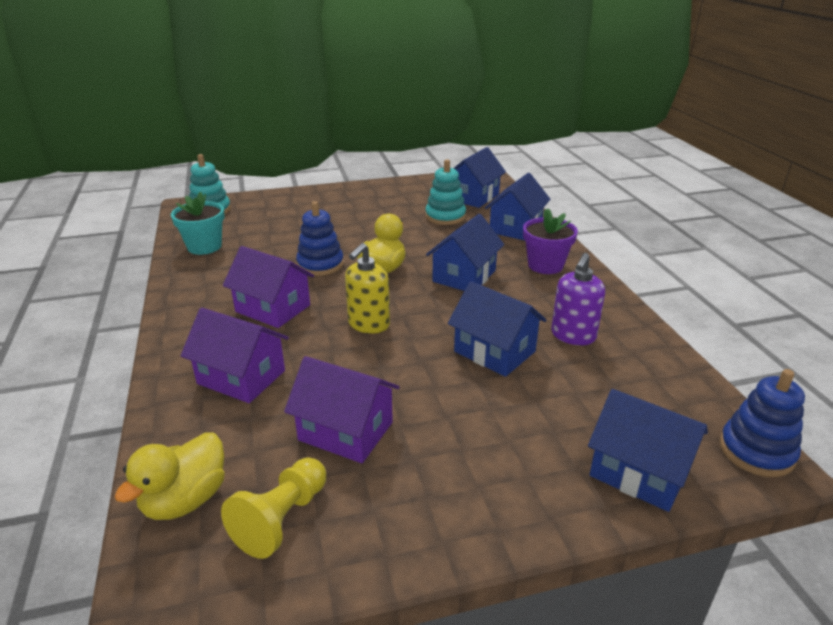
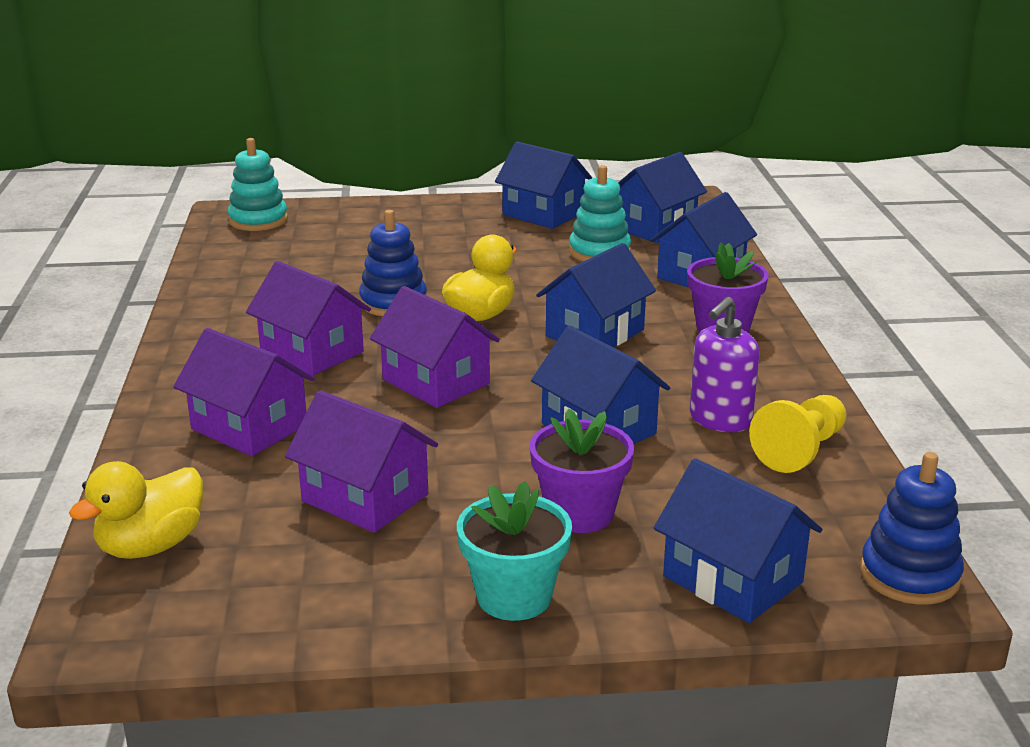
camera: 10 degrees right, 5 degrees down
turquoise flower pot [171,192,225,255] -> turquoise flower pot moved to [457,481,572,621]
yellow pawn [221,457,326,559] -> yellow pawn moved to [749,395,846,473]
yellow soap dispenser [345,243,390,334] -> purple house [370,286,500,408]
none -> blue house [495,141,592,229]
none -> purple flower pot [529,409,634,533]

